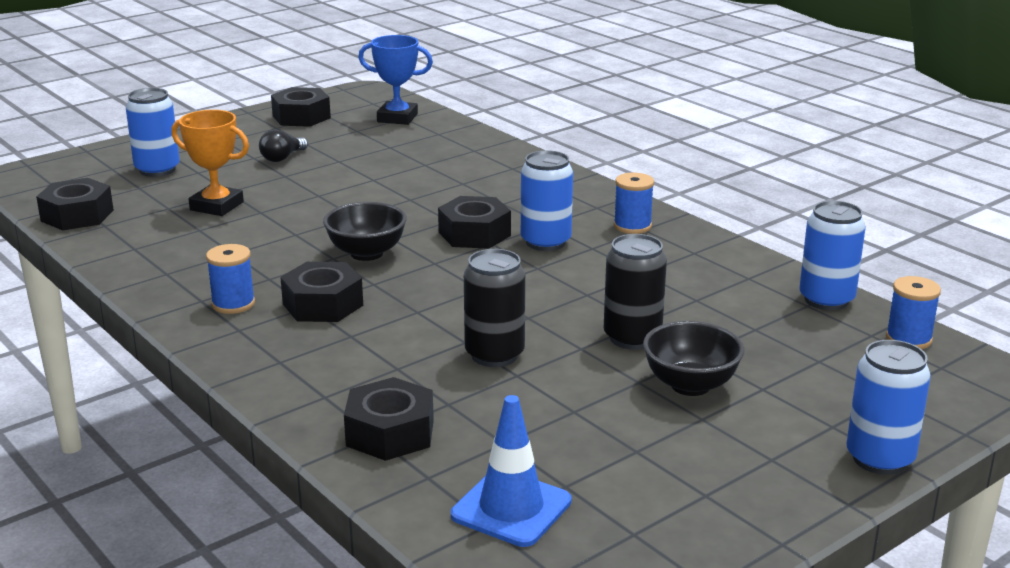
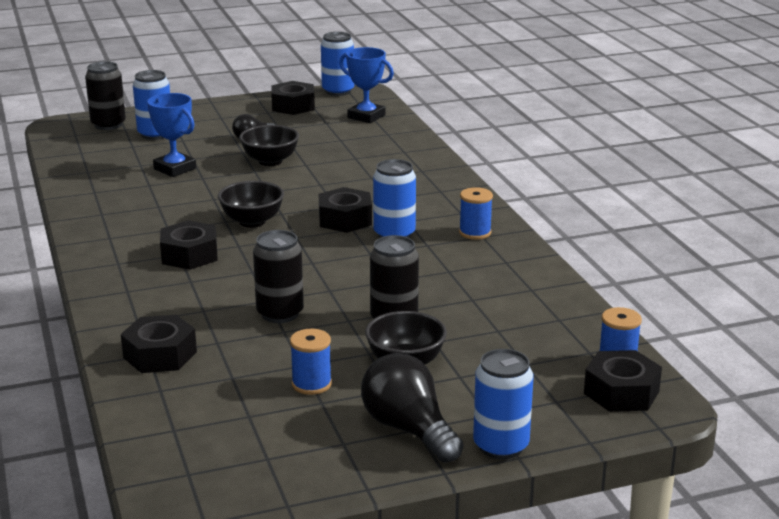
camera: 20 degrees right, 0 degrees up
black nut [36,178,114,230] -> black nut moved to [584,350,662,412]
orange trophy [171,110,249,216] -> blue trophy [147,93,196,177]
blue spool [206,244,255,314] -> blue spool moved to [290,329,332,395]
blue traffic cone [451,395,572,547] -> none
blue can [799,201,866,310] -> blue can moved to [321,32,354,96]
none -> black can [85,61,126,130]
none -> black bowl [239,125,299,166]
none -> black light bulb [361,353,464,463]

